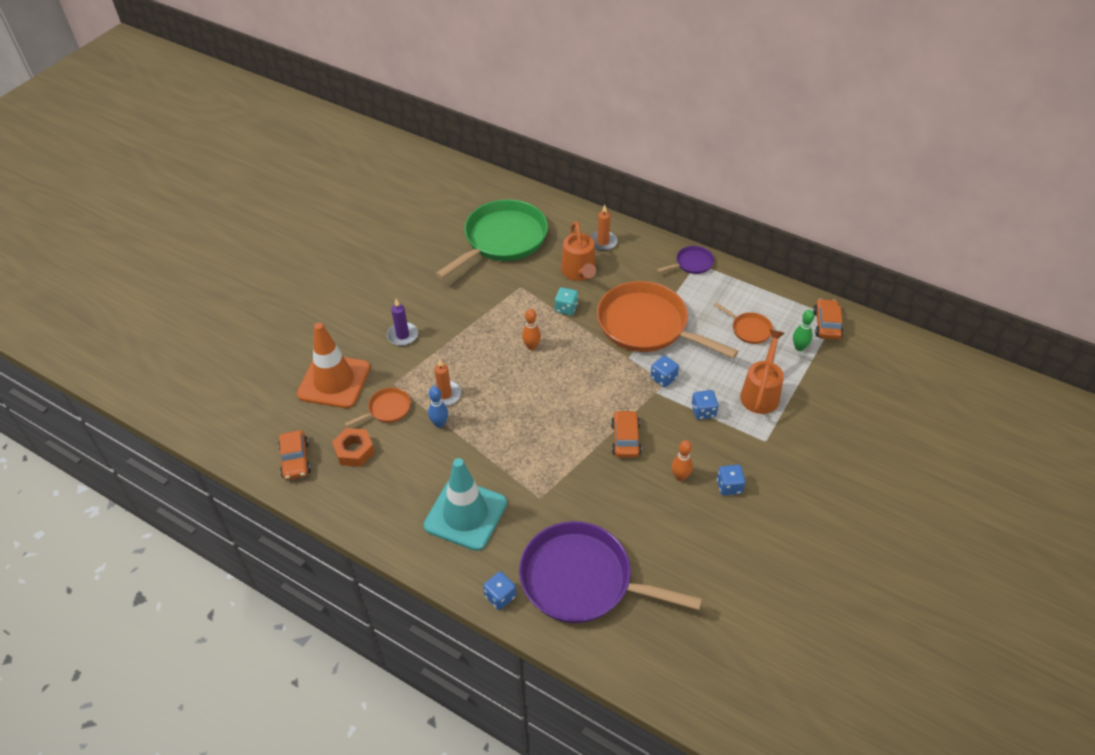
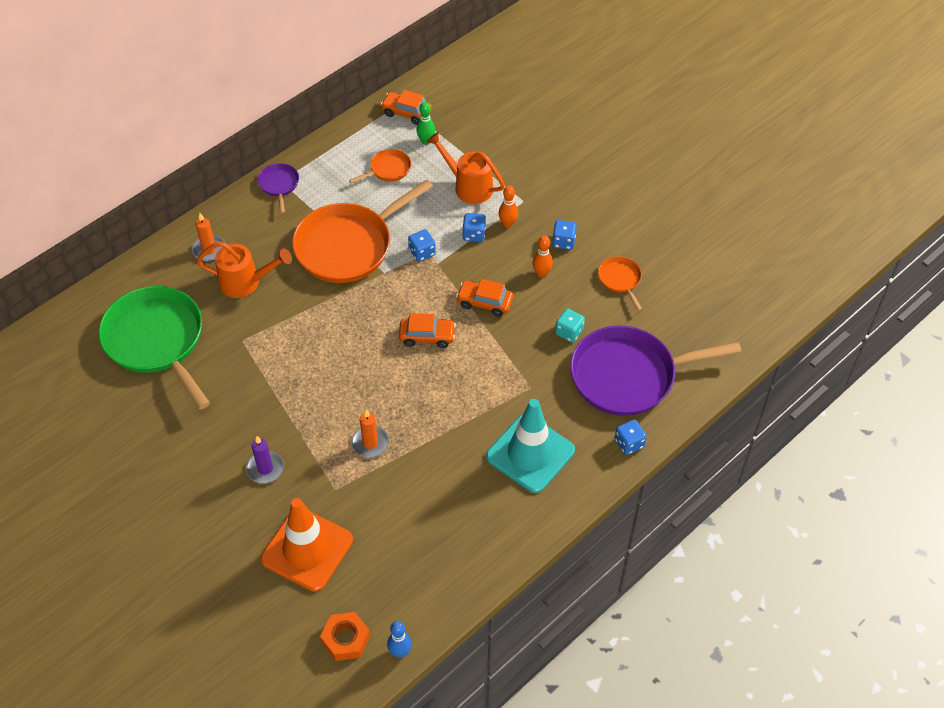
camera: 75 degrees left, 5 degrees up
orange car [278,430,311,480] -> orange car moved to [399,313,456,348]
orange nut [332,428,375,467] -> orange nut moved to [320,612,370,661]
orange pan [344,387,411,427] -> orange pan moved to [598,256,642,311]
blue bowling pin [428,387,448,428] -> blue bowling pin moved to [387,621,412,658]
purple pan [519,521,702,623] -> purple pan turned 45 degrees clockwise [570,326,741,416]
orange bowling pin [522,309,541,350] -> orange bowling pin moved to [499,185,518,228]
turquoise dice [555,287,578,315] -> turquoise dice moved to [555,309,585,343]

